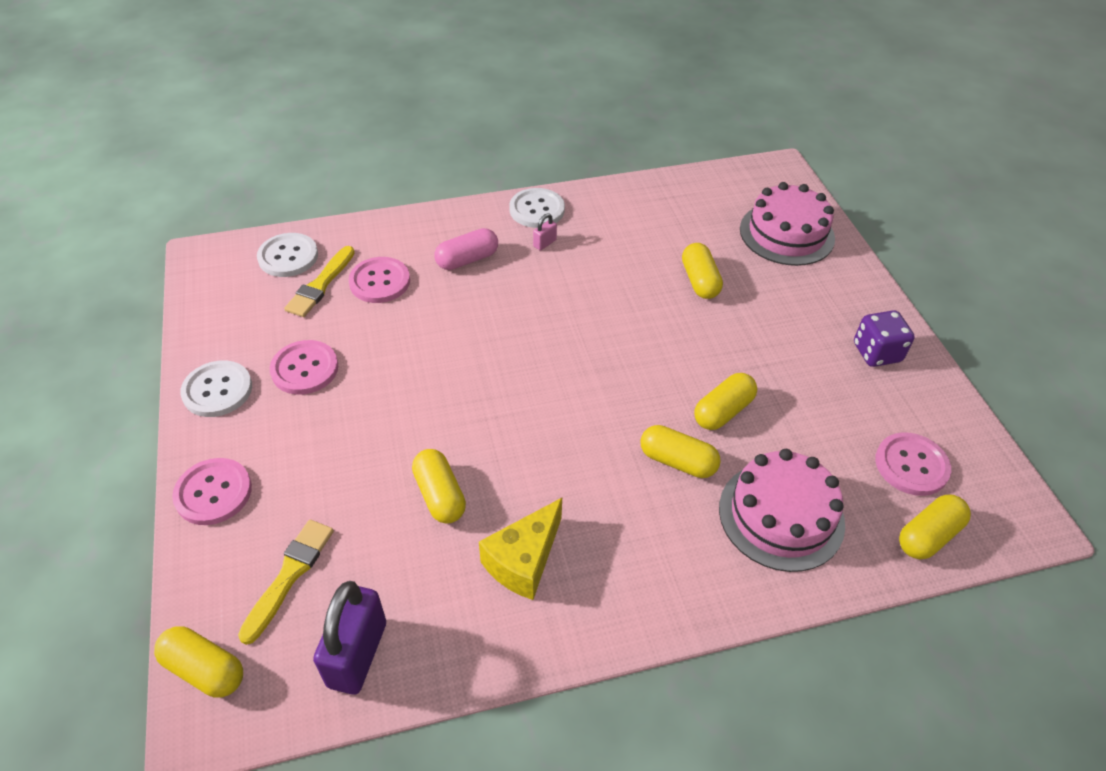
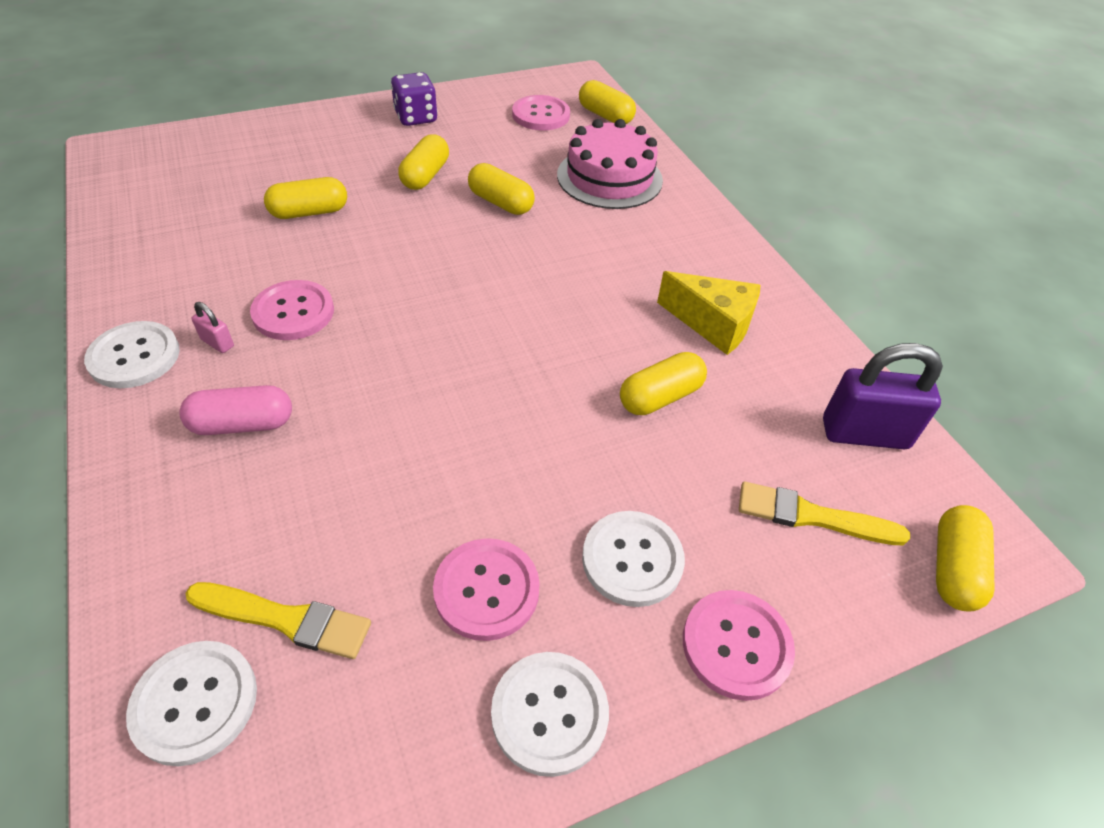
camera: 100 degrees left, 0 degrees up
pink button [348,257,410,303] -> pink button moved to [250,280,334,340]
pink capsule [434,228,498,270] -> pink capsule turned 60 degrees counterclockwise [179,385,292,435]
yellow capsule [640,425,721,478] -> yellow capsule moved to [398,134,449,190]
pink cake [740,182,835,266] -> none
none -> white button [582,511,685,607]

